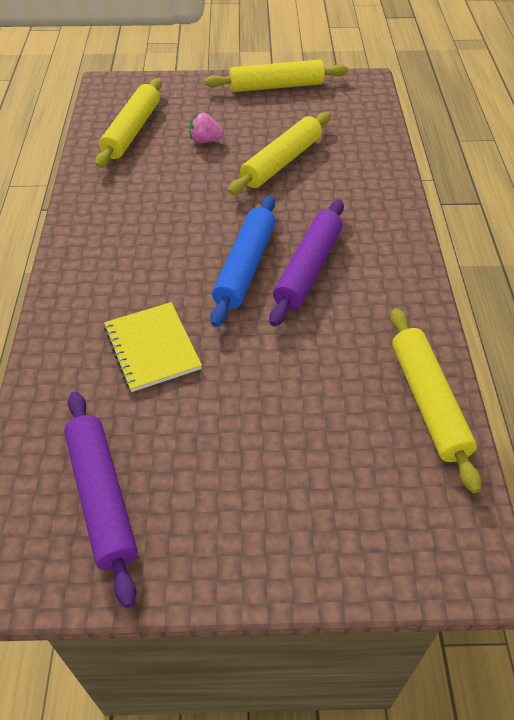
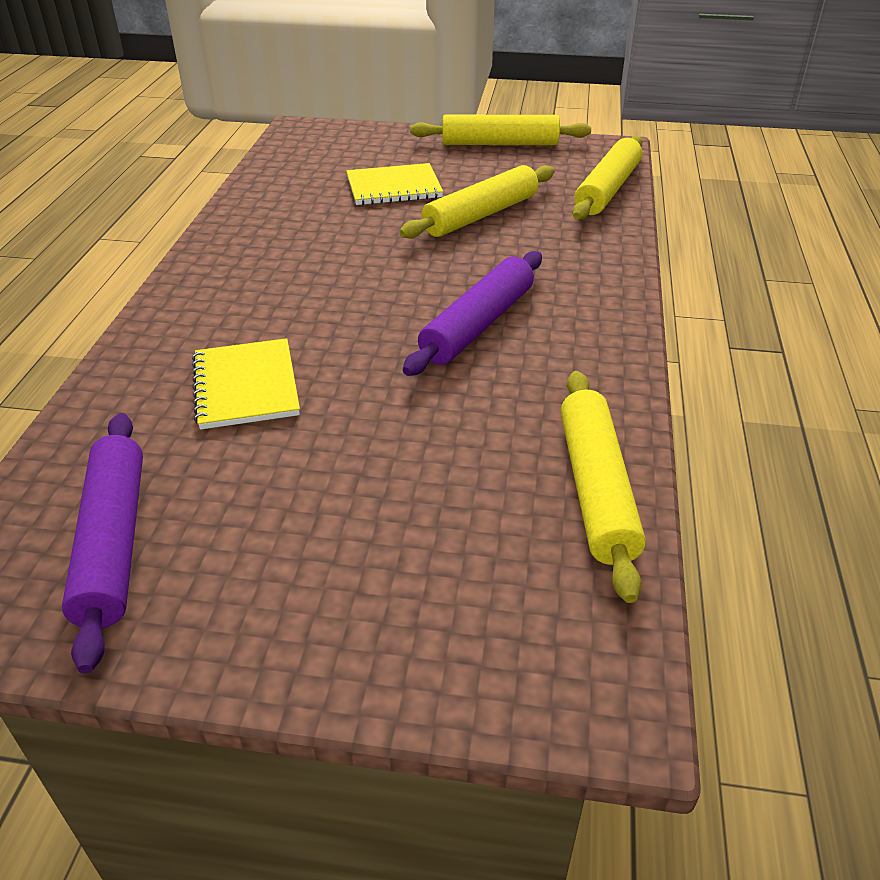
camera: 10 degrees right, 10 degrees down
yellow rolling pin [95,78,162,168] -> yellow rolling pin moved to [572,136,642,220]
pink strawberry [190,112,224,143] -> yellow notebook [346,163,443,205]
blue rolling pin [210,196,275,327] -> none

